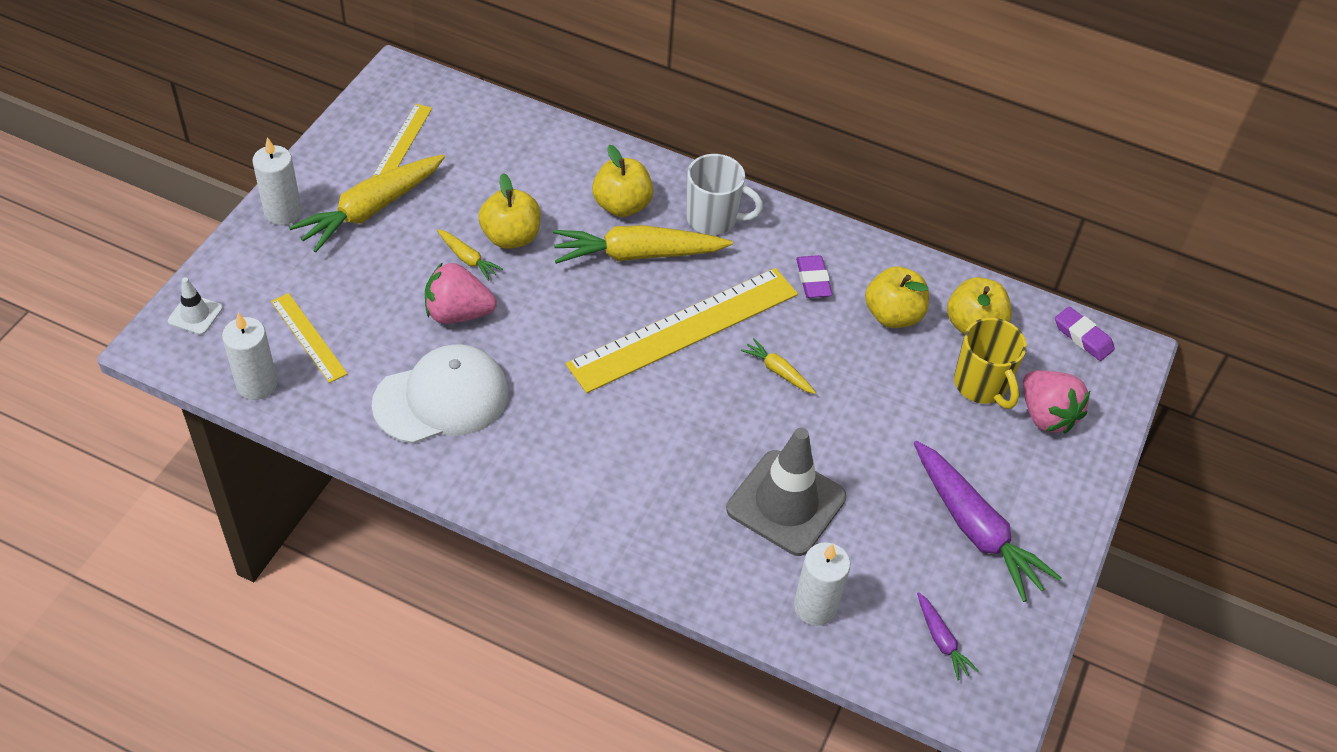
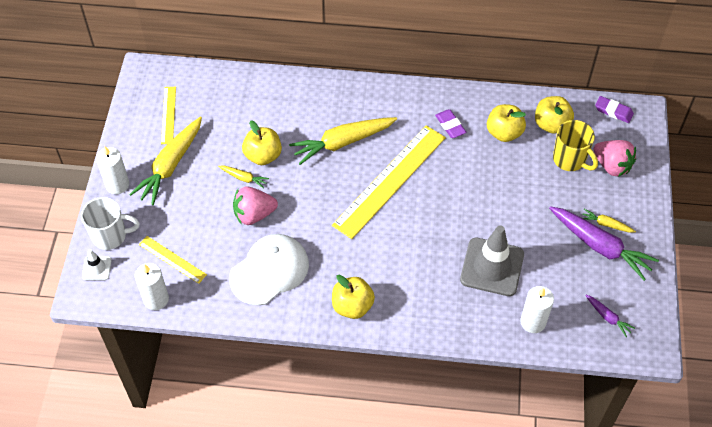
camera: 15 degrees left, 5 degrees up
yellow apple [592,145,653,217] -> yellow apple moved to [332,275,375,319]
white mug [686,154,763,235] -> white mug moved to [81,197,139,250]
yellow carrot [741,338,816,394] -> yellow carrot moved to [582,209,636,233]

